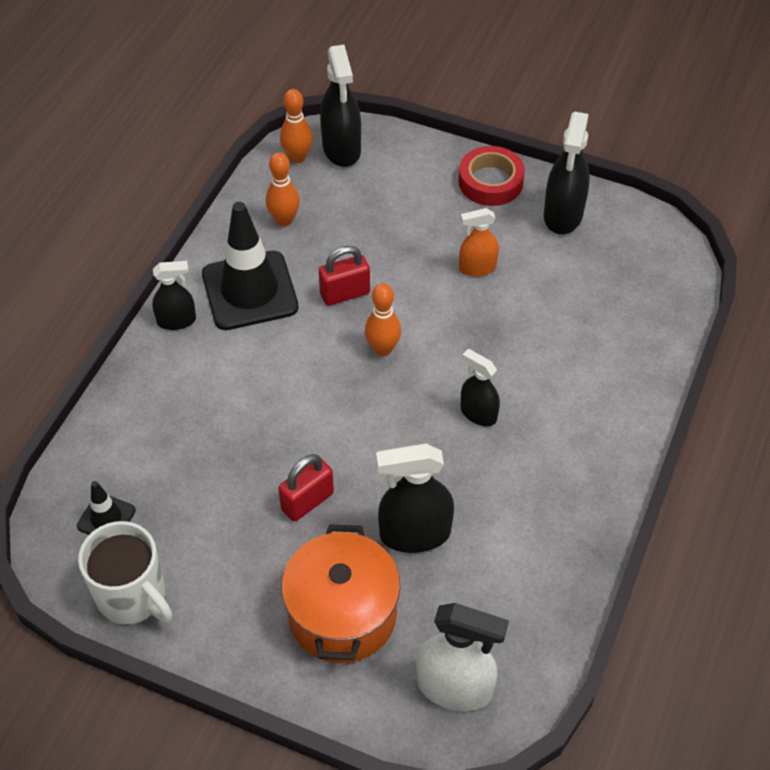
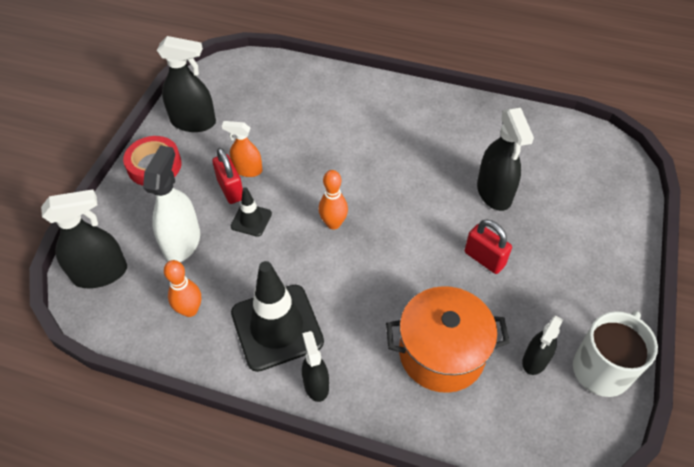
camera: 95 degrees left, 0 degrees up
black traffic cone [77,481,136,535] -> black traffic cone moved to [230,187,272,237]
orange bowling pin [280,89,313,163] -> none
orange pot [281,524,400,663] -> orange pot moved to [386,286,510,393]
red padlock [319,246,370,306] -> red padlock moved to [212,148,243,204]
white spray bottle [416,603,509,711] -> white spray bottle moved to [143,145,200,262]
orange spray bottle [459,208,499,277] -> orange spray bottle turned 120 degrees clockwise [222,121,263,177]
black spray bottle [460,349,500,426] -> black spray bottle moved to [522,316,563,375]

